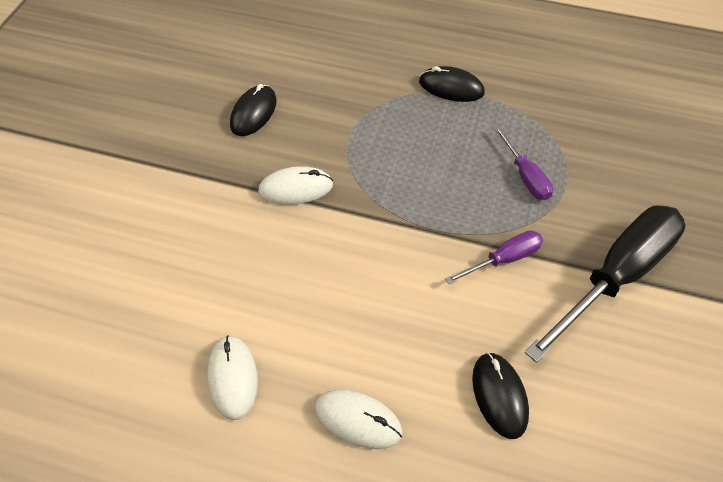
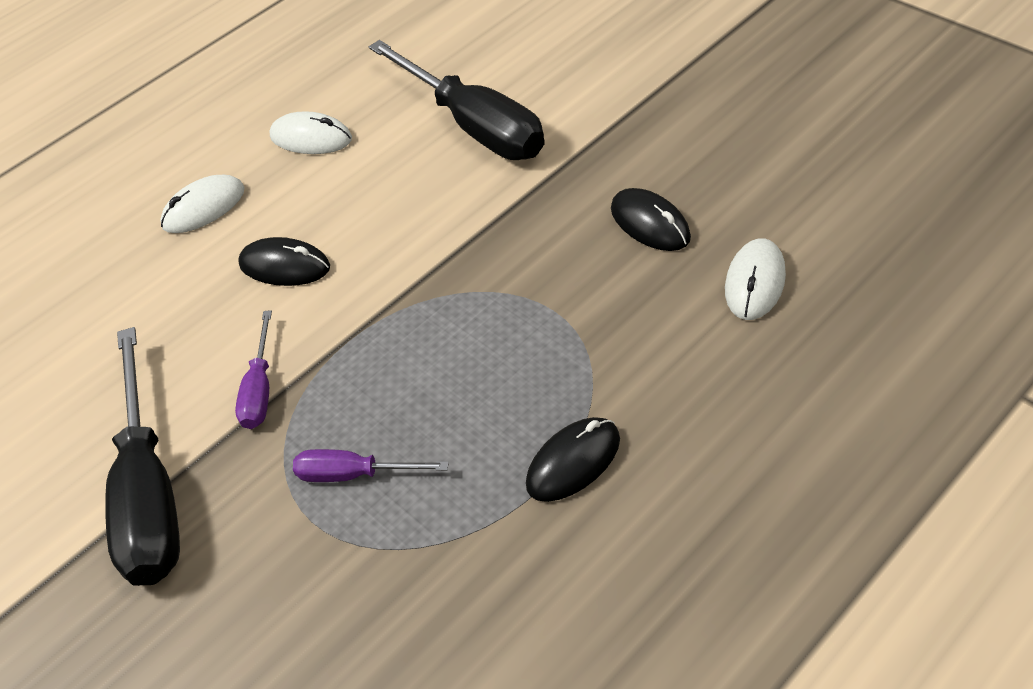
camera: 125 degrees right, 5 degrees down
white mouse [258,166,333,205] -> white mouse moved to [725,238,786,320]
black mouse [472,352,529,439] -> black mouse moved to [238,237,330,286]
none -> black screwdriver [369,40,545,160]

